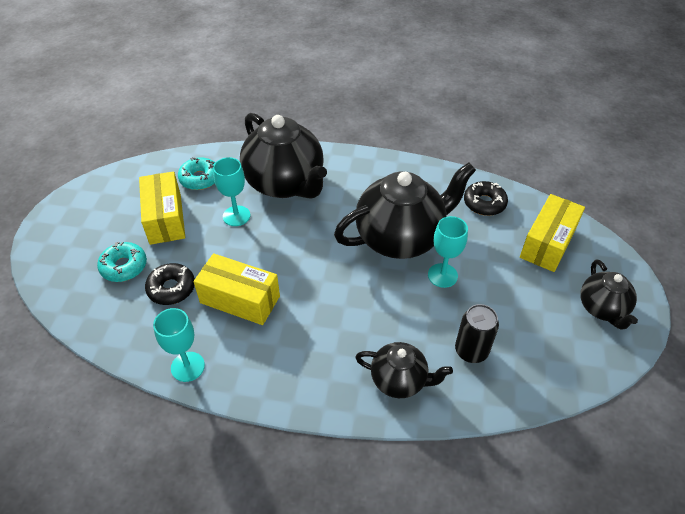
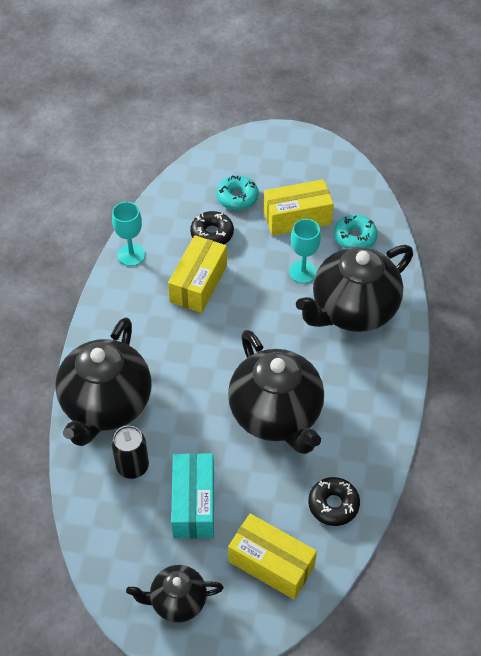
camera: 90 degrees right, 5 degrees up
black teapot [355,342,453,398] -> black teapot [55,317,151,446], size x1.86
turquoise goblet [428,216,468,288] -> none
none -> turquoise box [171,453,214,539]

